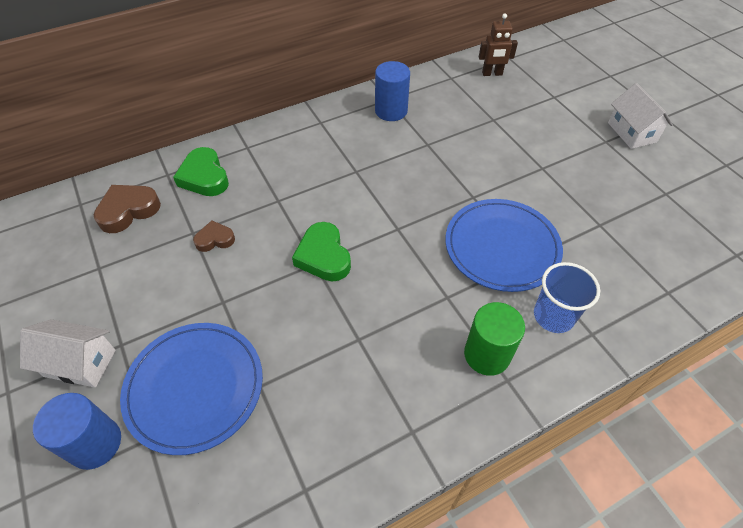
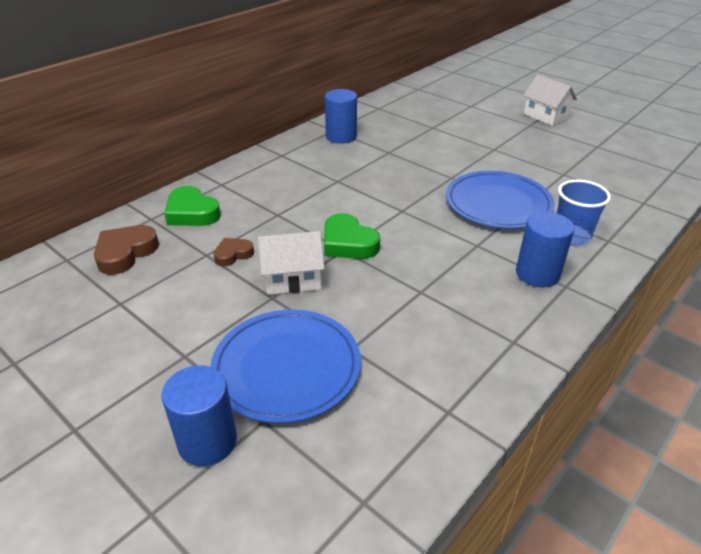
camera: 20 degrees left, 15 degrees down
white house [20,319,116,388] -> white house moved to [258,231,325,295]
green cylinder [464,302,525,376] -> blue cylinder [516,212,574,288]
brown robot [479,13,518,76] -> none

